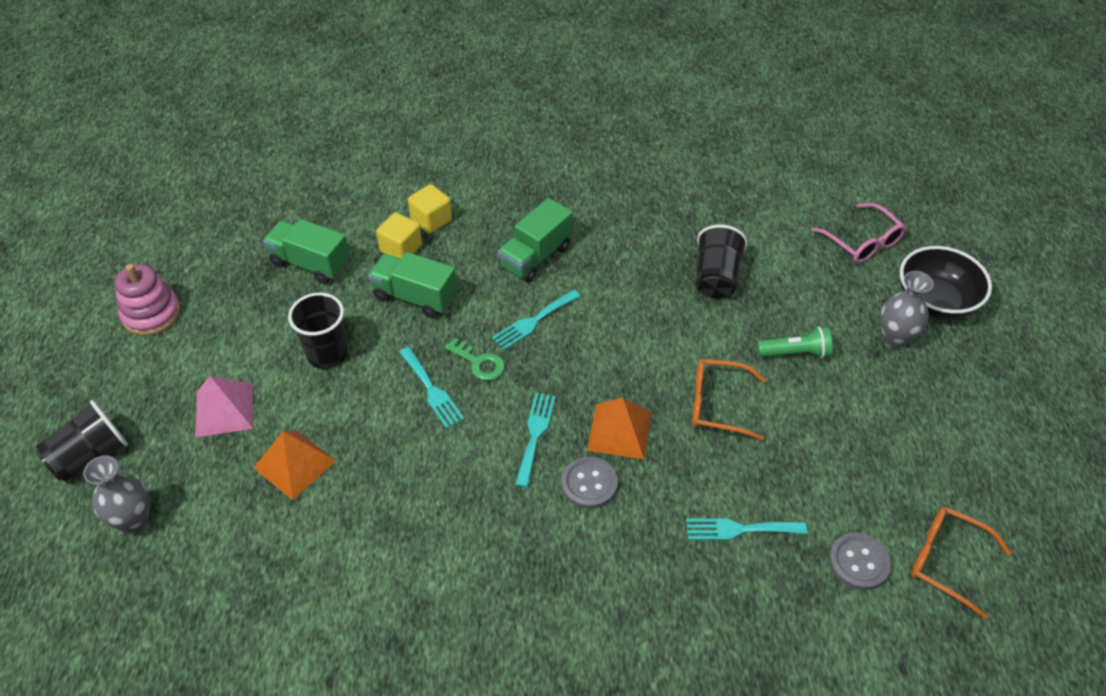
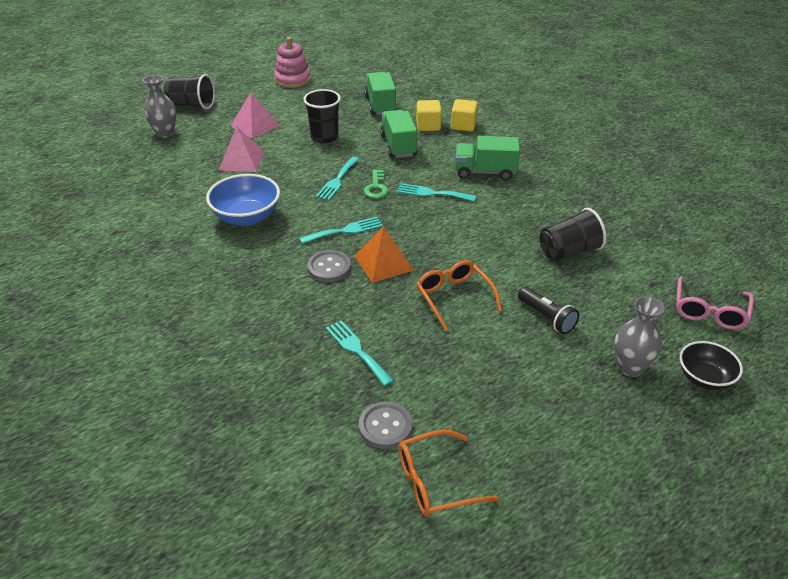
camera: 55 degrees right, 10 degrees down
orange pyramid [254,430,336,500] -> pink pyramid [218,126,264,172]
green flashlight [757,327,832,359] -> black flashlight [518,287,579,334]
black bowl [900,246,992,319] -> black bowl [679,341,743,390], size x0.65
orange glasses [911,507,1011,619] -> orange glasses turned 105 degrees counterclockwise [398,429,498,517]
none -> blue bowl [206,174,280,226]

